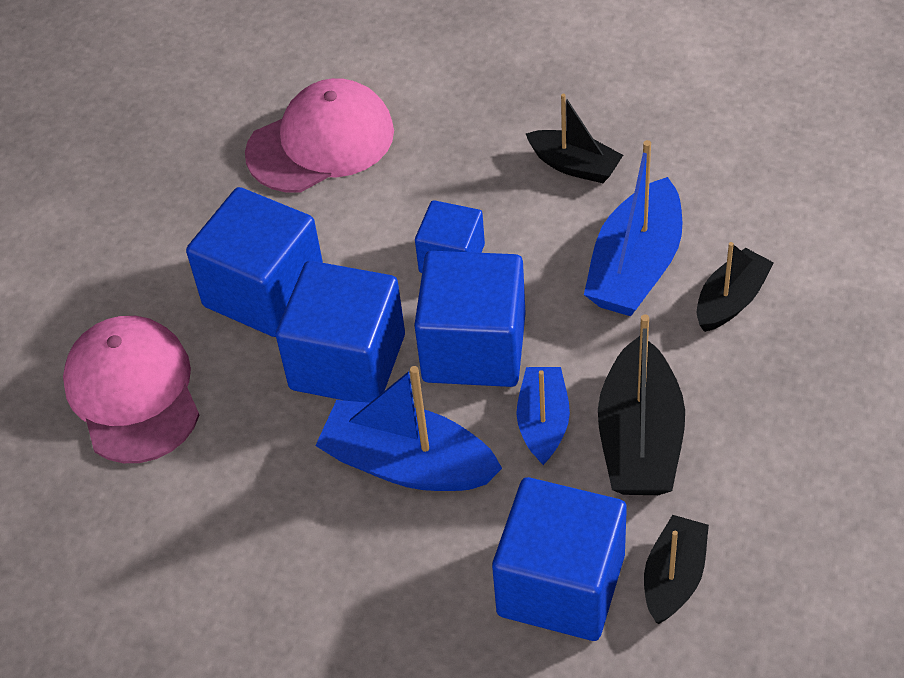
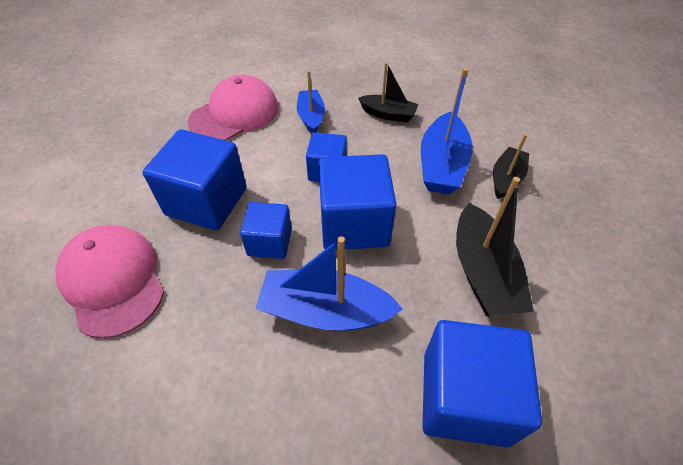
camera: 15 degrees left, 0 degrees up
blue cube [276,261,405,403] -> blue cube [240,202,292,259], size x0.59
blue boat [516,367,570,465] -> blue boat moved to [297,71,325,133]
black boat [644,515,709,624] -> none

